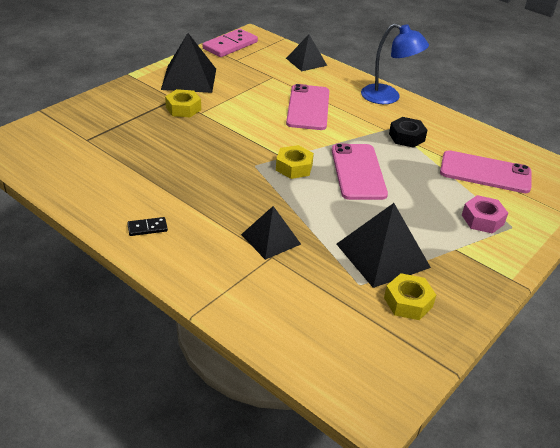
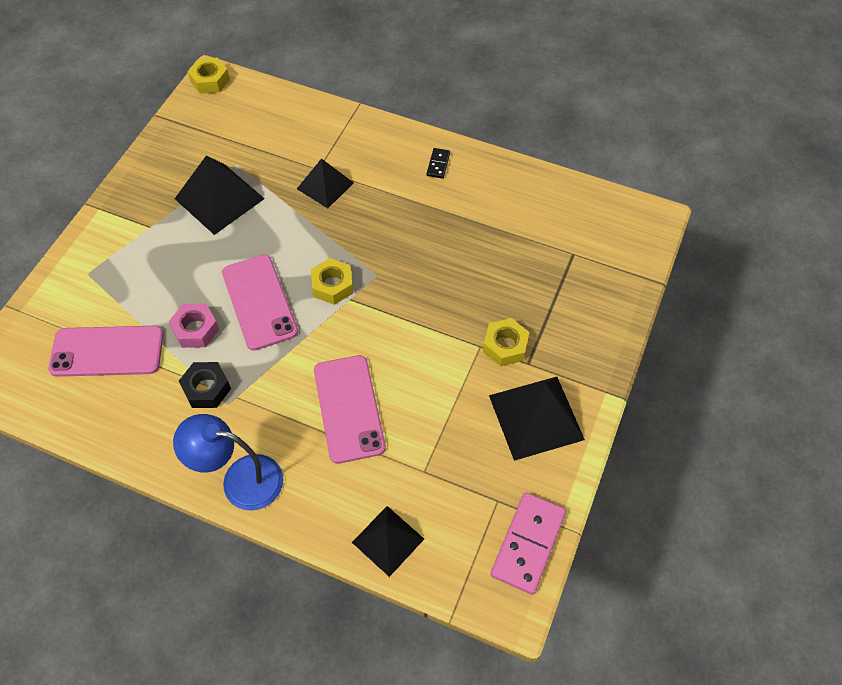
camera: 165 degrees right, 20 degrees up
black domino [127,217,168,236] -> black domino turned 45 degrees counterclockwise [427,148,450,179]
yellow nut [384,273,436,320] -> yellow nut moved to [187,58,230,94]
pink nut [462,195,508,234] -> pink nut moved to [168,304,219,348]

